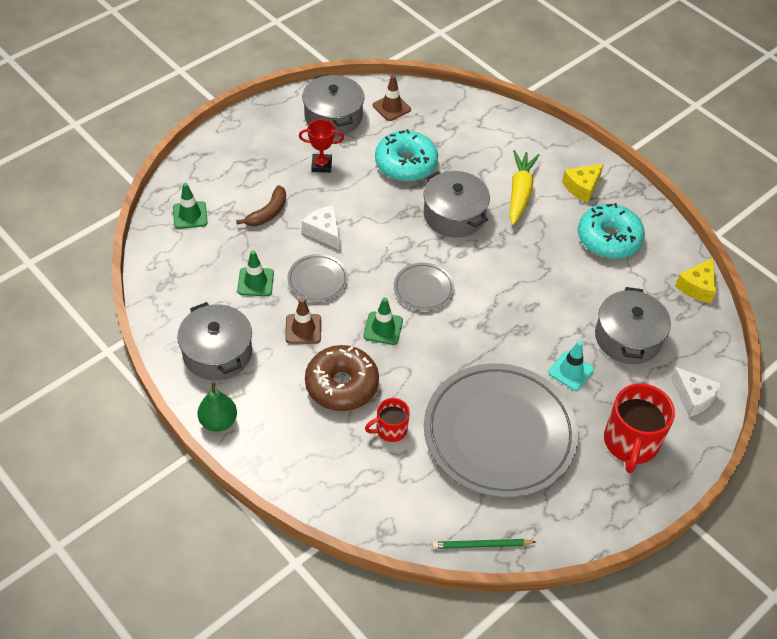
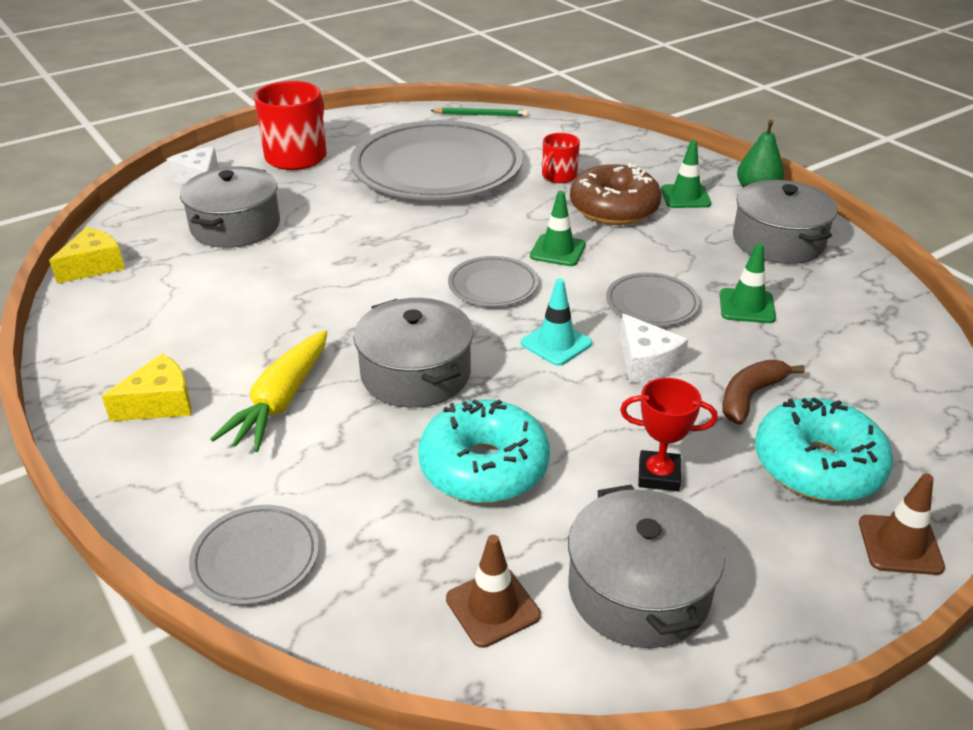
camera: 170 degrees left, 15 degrees down
green traffic cone [173,183,207,229] -> green traffic cone moved to [661,140,711,208]
brown traffic cone [285,298,321,344] -> brown traffic cone moved to [859,473,945,575]
red mug [365,398,410,442] -> red mug turned 135 degrees clockwise [542,133,580,183]
turquoise traffic cone [548,341,594,391] -> turquoise traffic cone moved to [521,279,592,366]
turquoise donut [578,203,645,259] -> turquoise donut moved to [755,397,893,502]
none -> grey plate [189,505,319,605]

